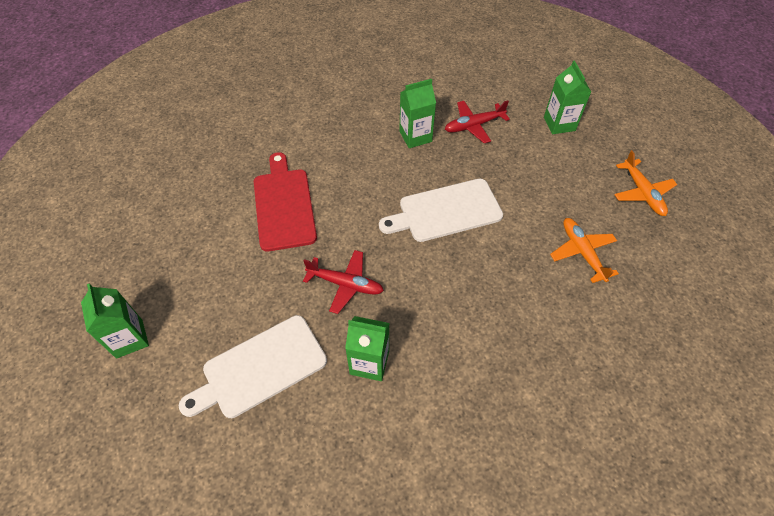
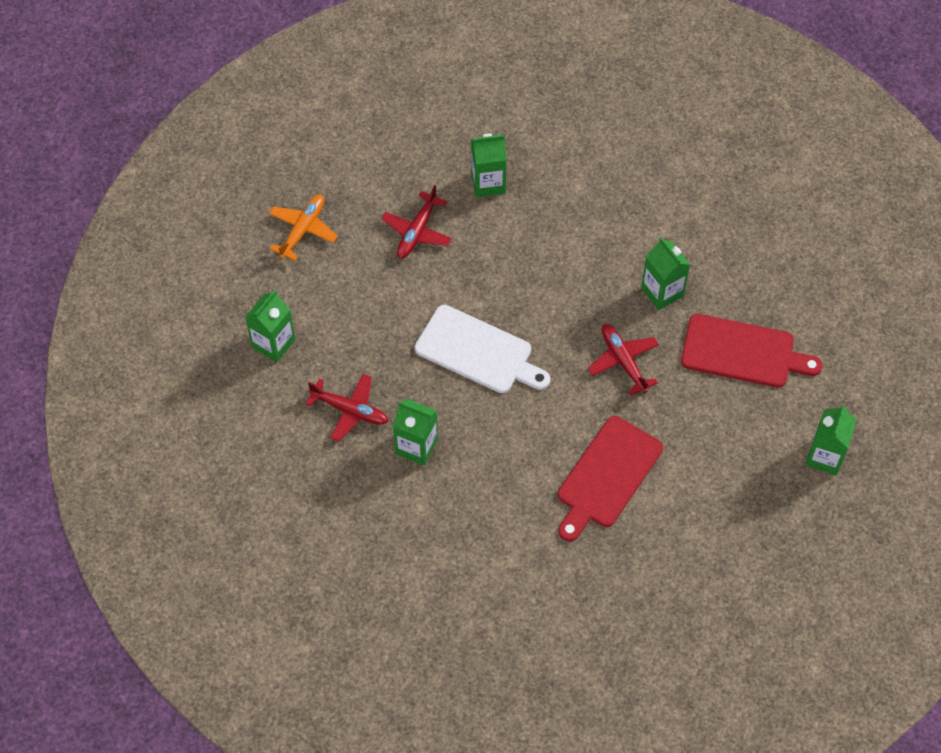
camera: 135 degrees left, 5 degrees up
white cutting board [179,315,327,418] -> red cutting board [681,314,823,388]
orange plane [550,218,619,283] -> red plane [381,185,452,258]
none -> green carton [471,134,507,197]

